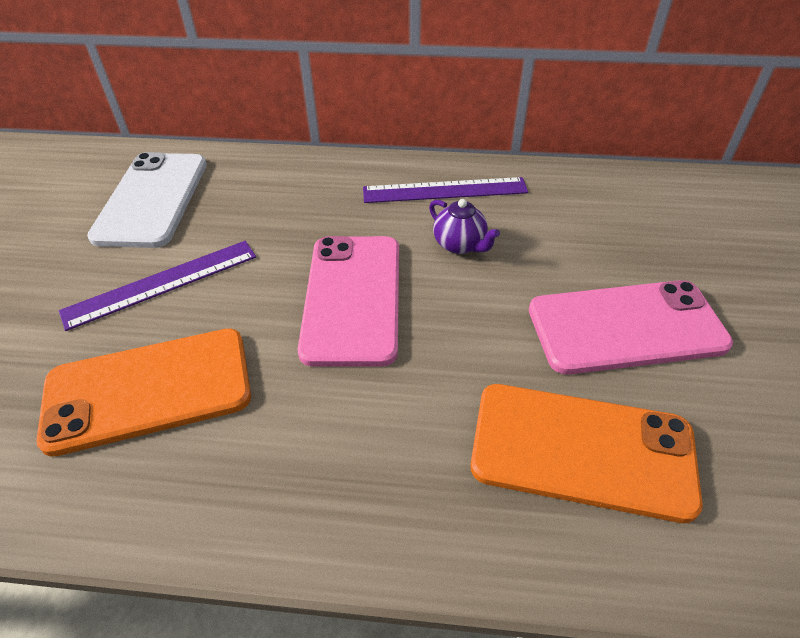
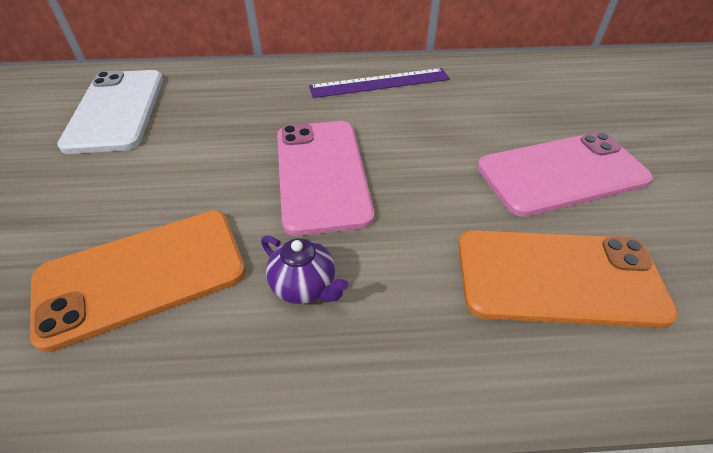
camera: 10 degrees left, 0 degrees up
purple ruler [59,241,256,331] -> none
purple teapot [429,199,500,254] -> purple teapot moved to [261,235,349,304]

